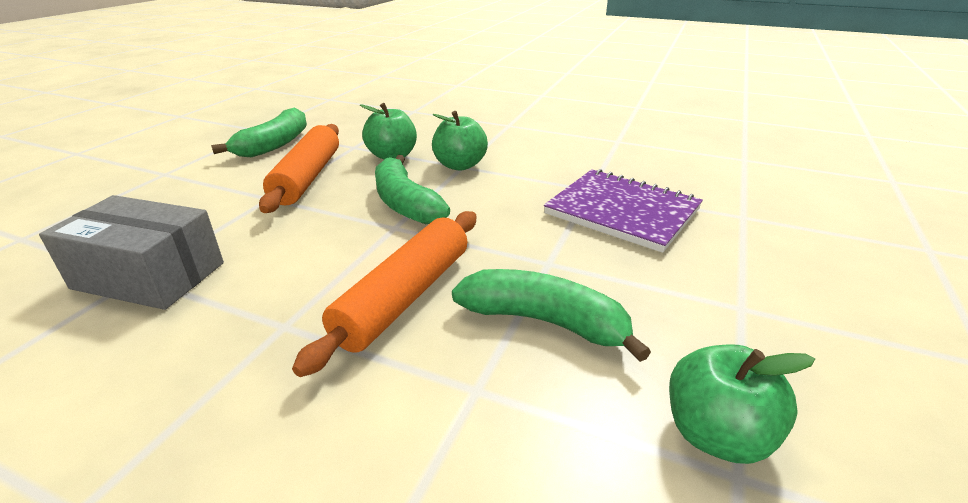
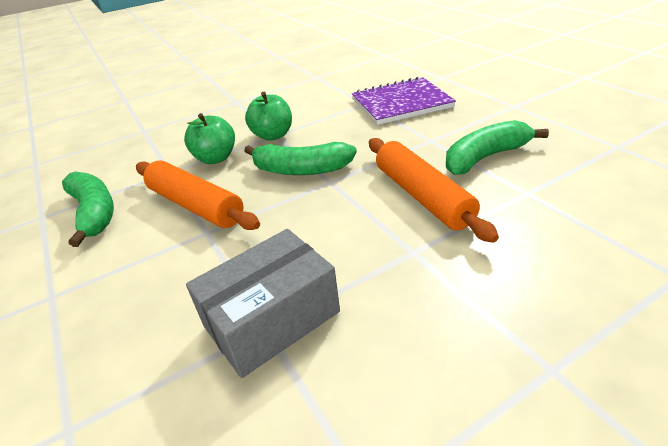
camera: 50 degrees left, 5 degrees up
green apple [669,344,815,464] -> none

